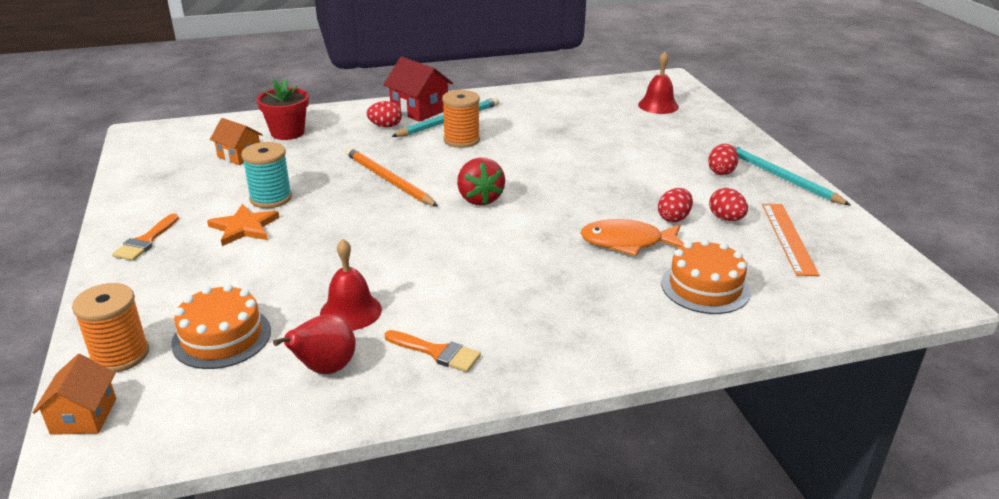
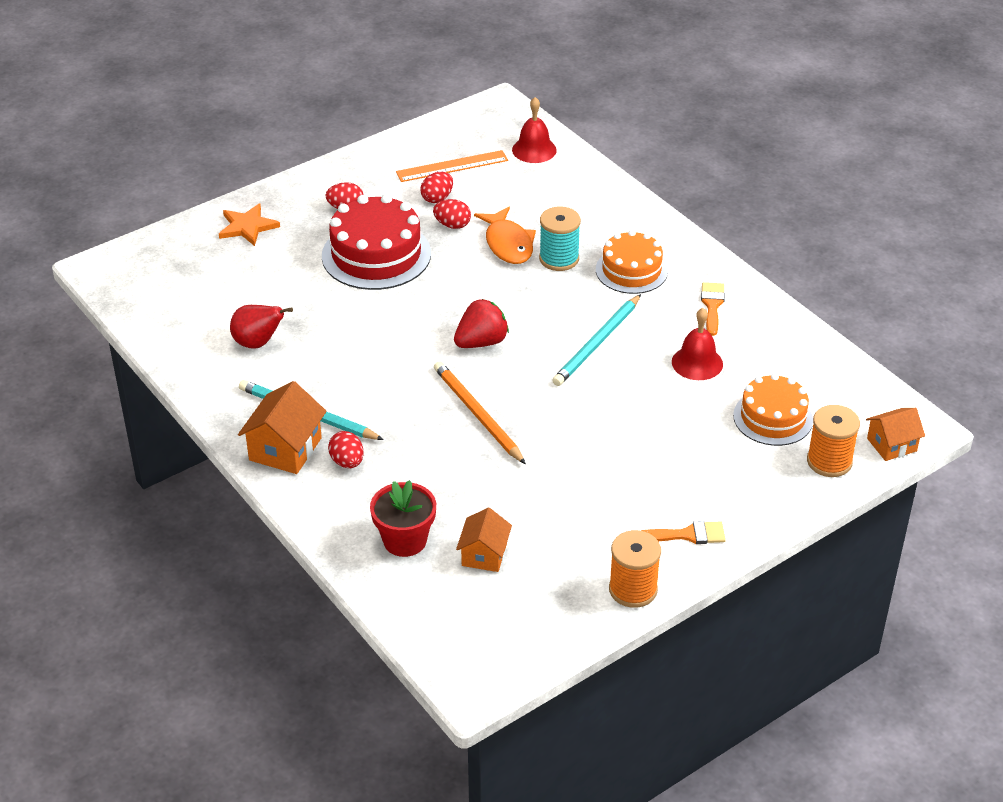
camera: 110 degrees left, 10 degrees up
orange star [207,204,279,246] -> orange star moved to [219,204,280,246]
turquoise spool [241,142,292,208] -> turquoise spool moved to [539,207,581,271]
red pear [273,314,356,374] -> red pear moved to [230,305,293,348]
orange pencil [345,148,438,207] -> orange pencil turned 120 degrees clockwise [434,361,526,464]
red house [383,57,453,122] -> orange house [238,381,327,474]
orange spool [442,90,480,148] -> orange spool moved to [609,530,661,608]
red bell [638,52,679,114] -> red bell moved to [512,97,557,163]
orange cake [661,239,751,314] -> orange cake moved to [596,230,668,294]
turquoise pencil [727,143,850,205] -> turquoise pencil moved to [552,294,641,386]
none -> red cake [322,194,431,290]

